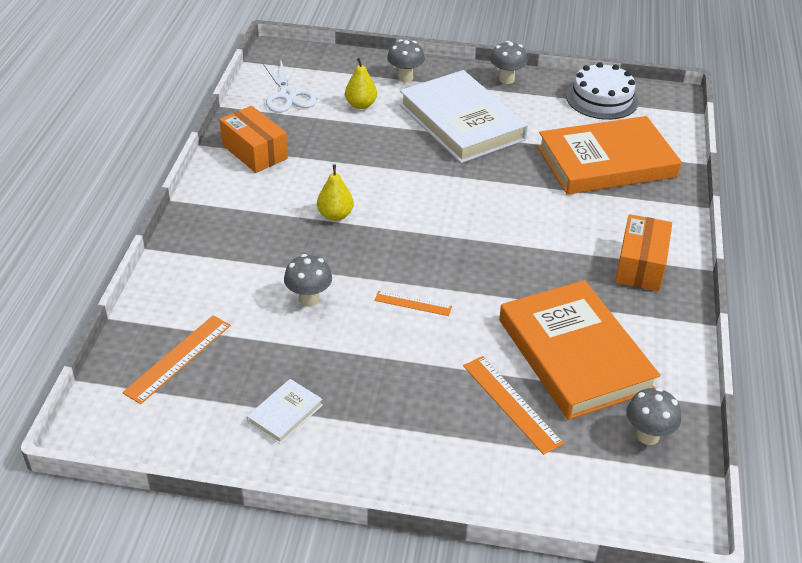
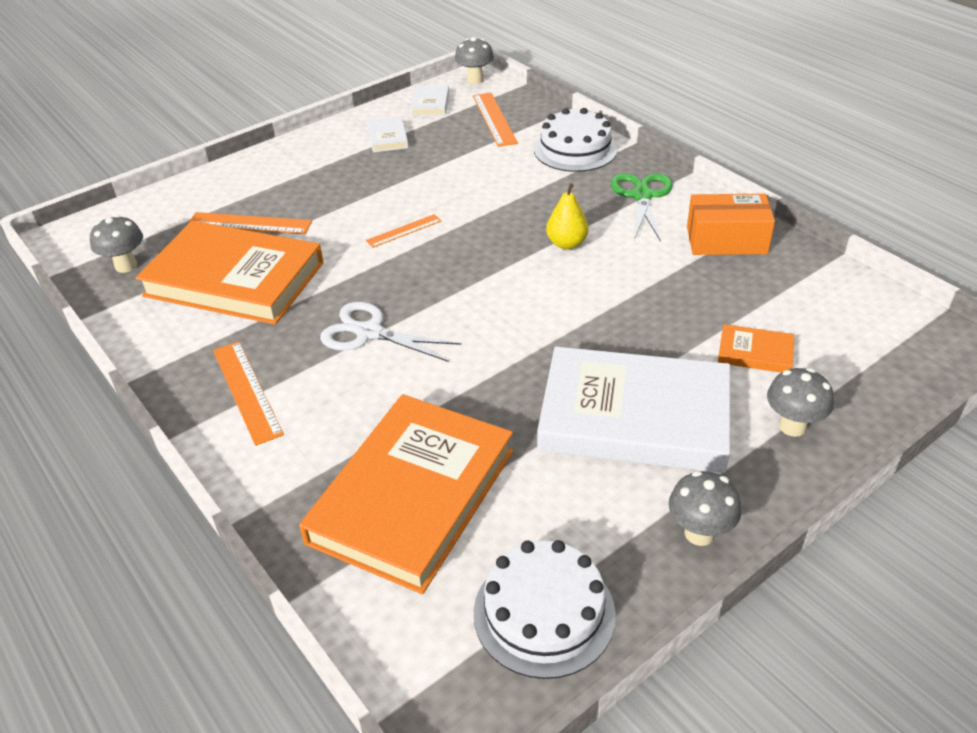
camera: 135 degrees right, 0 degrees up
white scissors [262,61,317,113] -> white scissors moved to [320,302,461,362]
grey mushroom [284,254,332,307] -> grey mushroom moved to [455,37,494,84]
yellow pear [345,58,377,109] -> orange book [718,324,794,373]
orange box [615,214,672,291] -> orange ruler [213,341,284,446]
none -> white book [411,85,449,116]
none -> white cake [534,108,617,172]
none -> green scissors [611,173,673,242]

